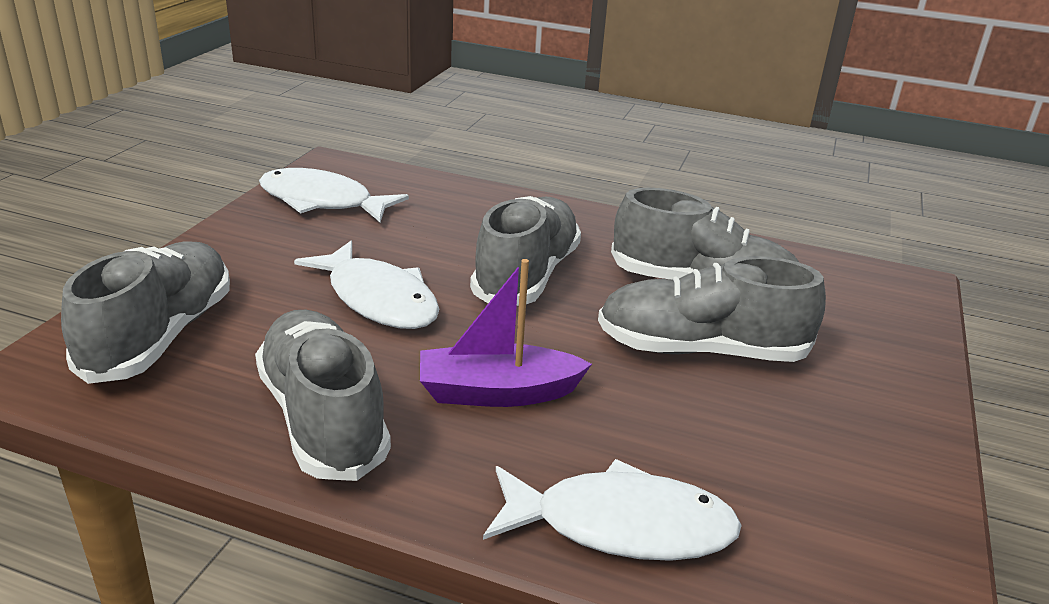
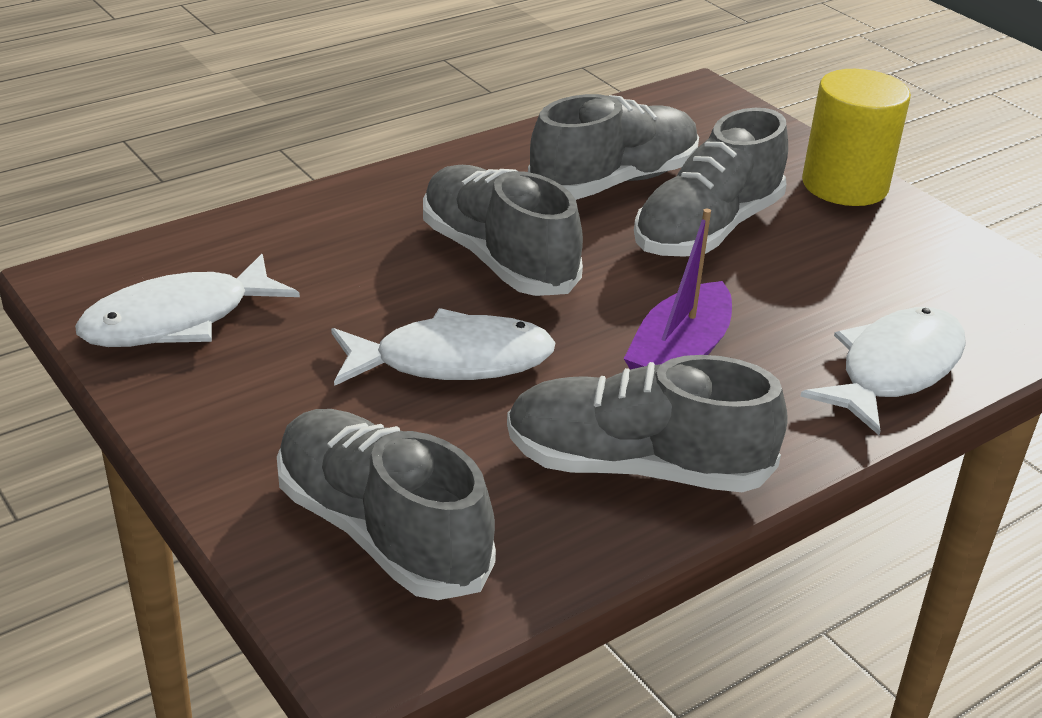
camera: 55 degrees left, 5 degrees up
none -> yellow cylinder [802,69,911,206]

